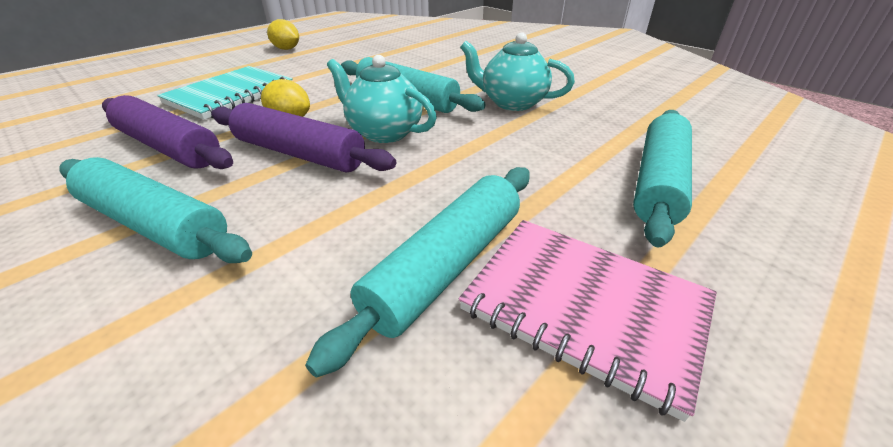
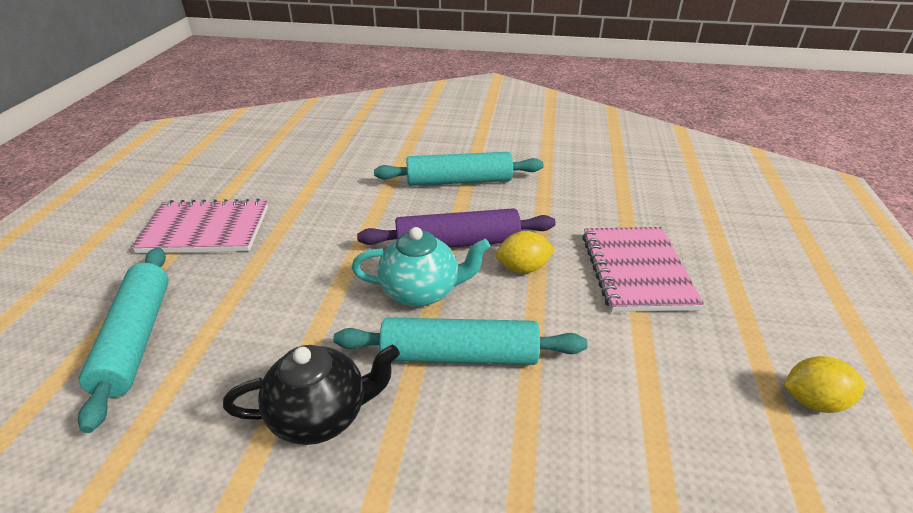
camera: 145 degrees right, 0 degrees up
purple rolling pin [102,95,233,169] -> none
turquoise notebook [157,66,293,120] -> pink notebook [582,227,704,312]
turquoise rolling pin [305,167,530,377] -> none
turquoise teapot [460,32,575,111] -> black teapot [223,345,400,445]

